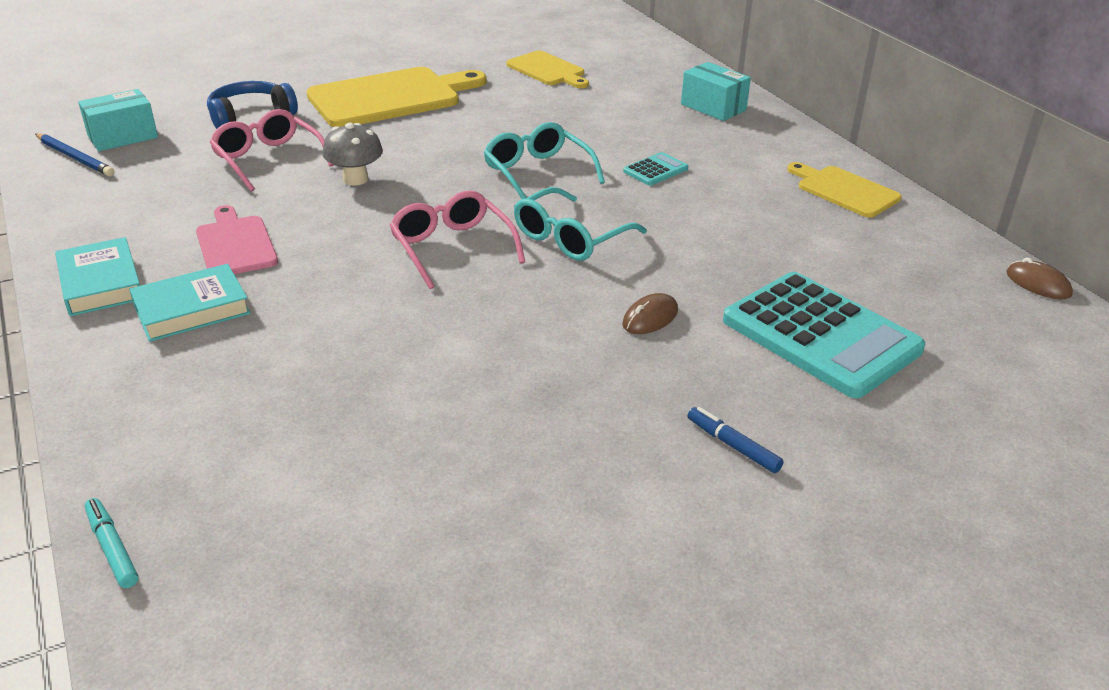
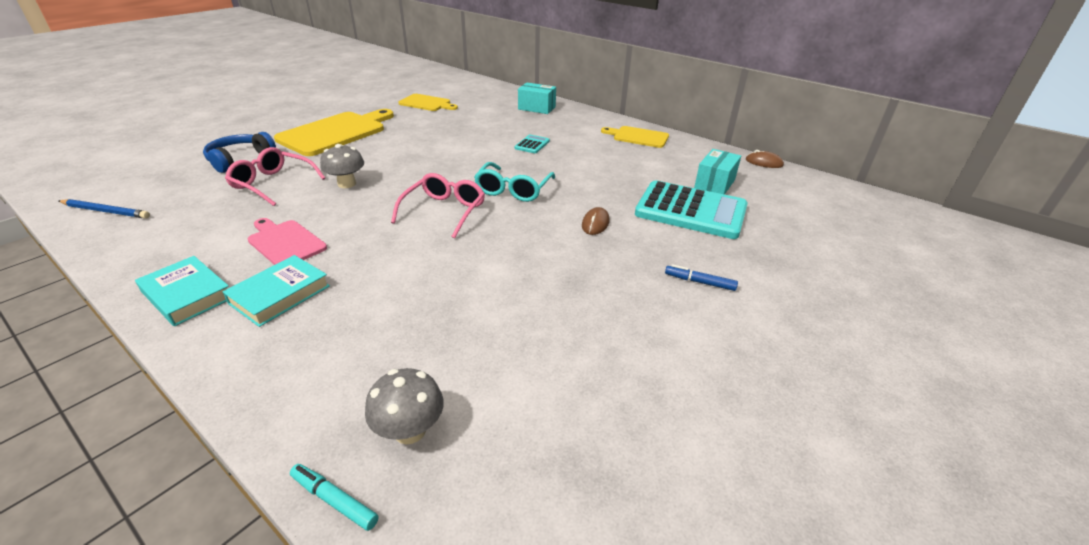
camera: 25 degrees left, 0 degrees up
turquoise box [78,89,158,151] -> turquoise box moved to [694,149,741,195]
pink glasses [390,191,525,289] -> pink glasses turned 75 degrees clockwise [391,173,485,239]
turquoise glasses [483,122,605,199] -> none
none -> grey mushroom [365,368,444,445]

